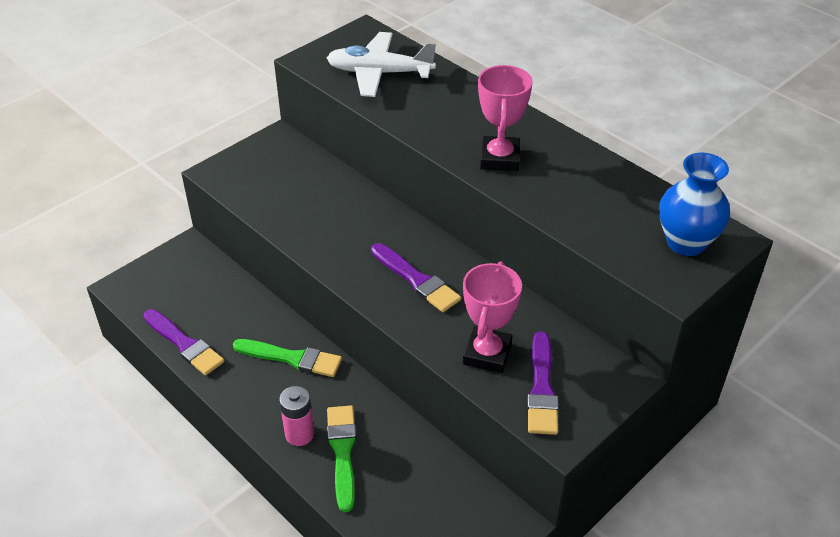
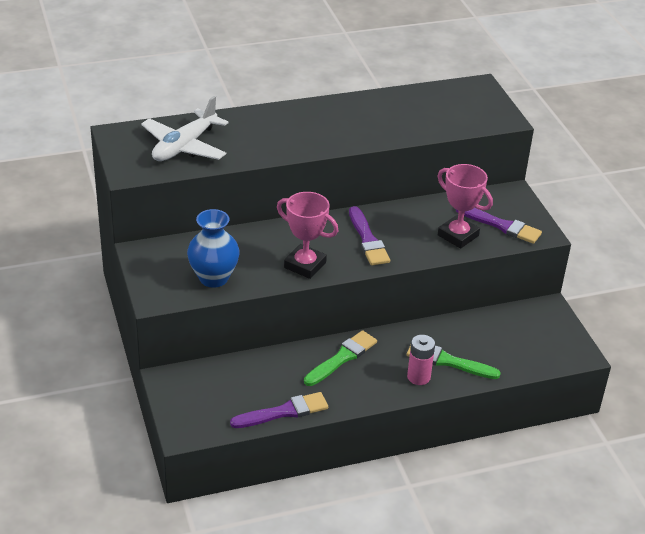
camera: 65 degrees left, 5 degrees down
purple brush [371,243,461,312] -> purple brush turned 90 degrees clockwise [349,206,390,265]
pink trophy [478,65,533,171] -> pink trophy moved to [277,192,338,279]
blue vase [659,153,730,256] -> blue vase moved to [187,209,240,288]

